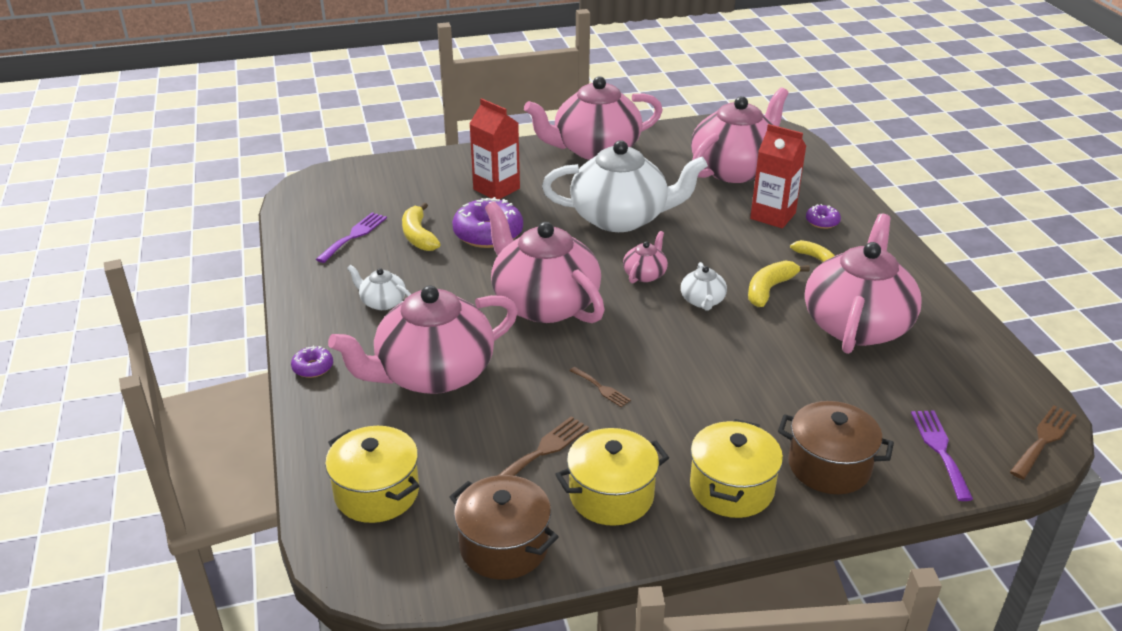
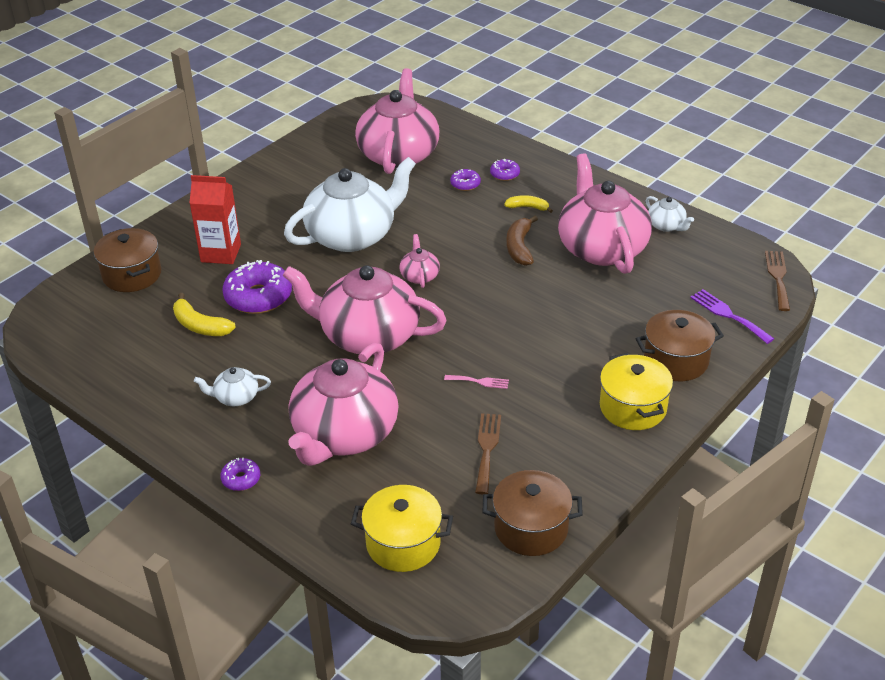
camera: 35 degrees left, 5 degrees up
purple fork [316,212,387,263] -> none
pink teapot [524,76,663,160] -> none
yellow pot [555,428,669,526] -> none
brown fork [570,367,631,407] -> pink fork [444,375,509,389]
white teapot [681,262,727,310] -> white teapot moved to [645,196,694,232]
yellow banana [748,260,810,307] -> brown banana [506,216,538,266]
red carton [750,124,806,228] -> purple donut [450,169,481,191]
none -> brown pot [94,228,161,292]

